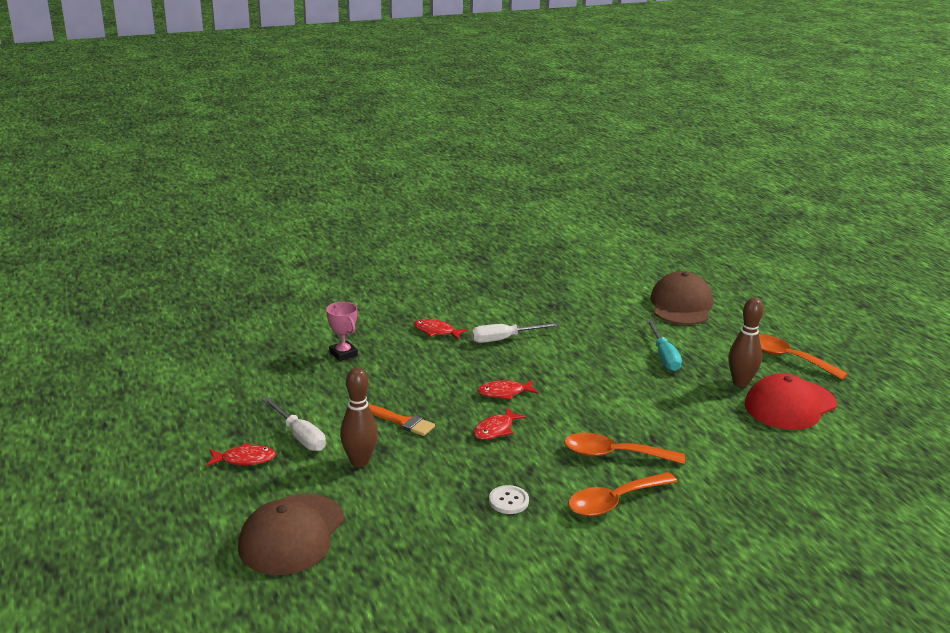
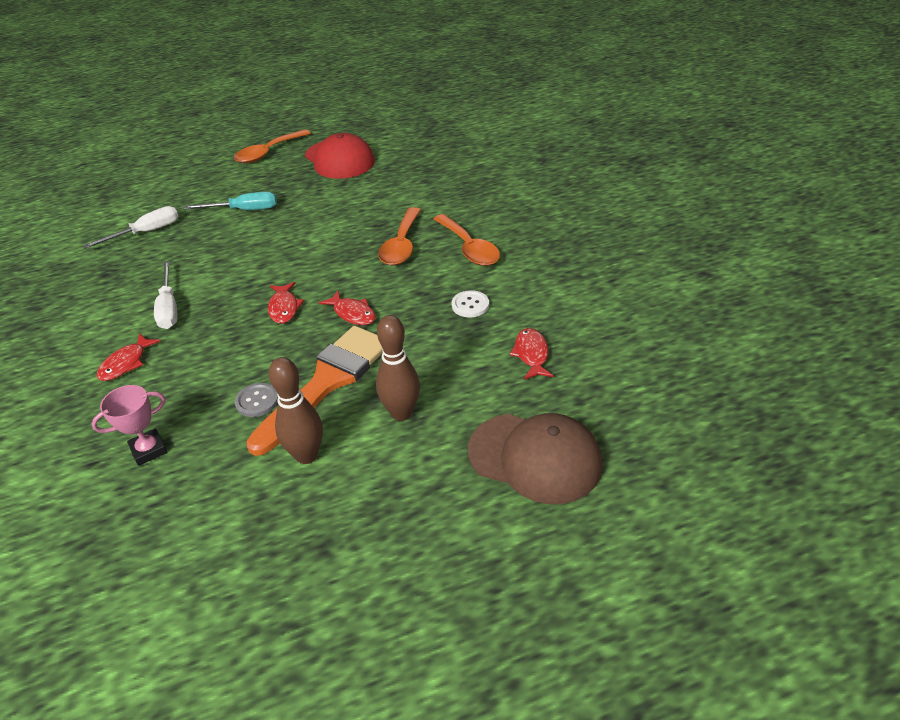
camera: 85 degrees left, 15 degrees up
red fish [206,443,276,466] -> red fish moved to [510,328,554,380]
white screwdriver [262,397,326,451] -> white screwdriver moved to [83,206,178,249]
orange brush [368,405,435,436] -> orange brush [246,326,383,456], size x2.04
brown cap [650,271,713,325] -> none
brown bowling pin [728,298,763,387] -> brown bowling pin moved to [269,357,323,464]
none -> grey button [235,383,278,417]

